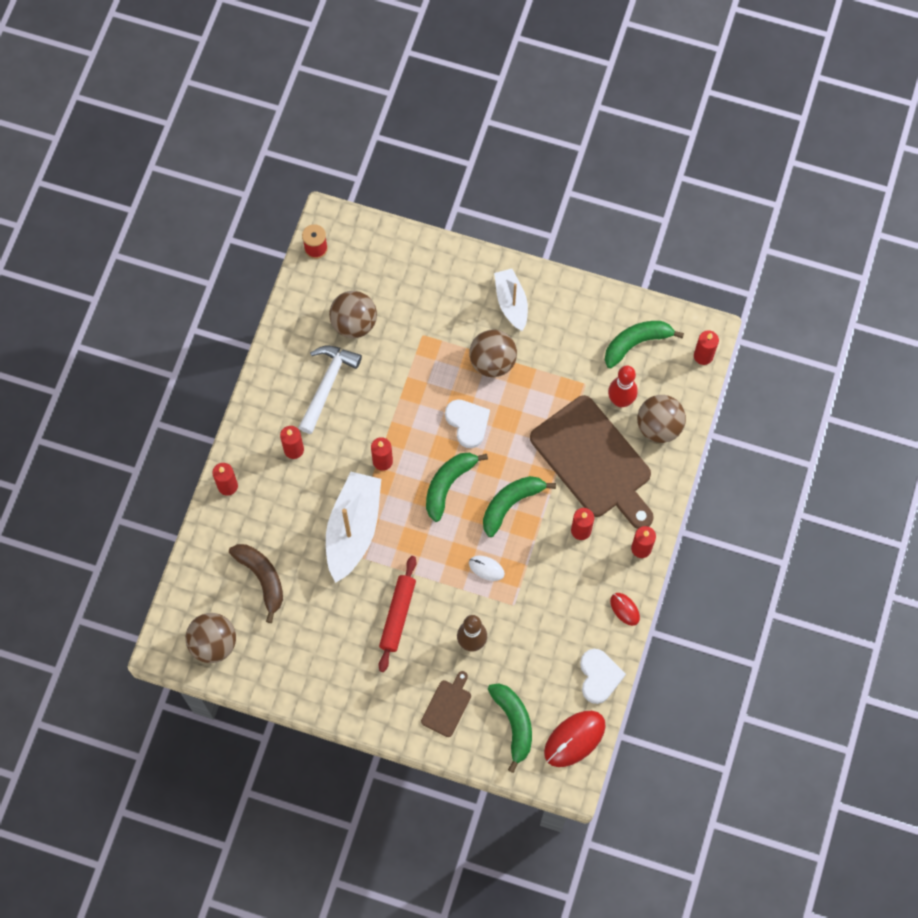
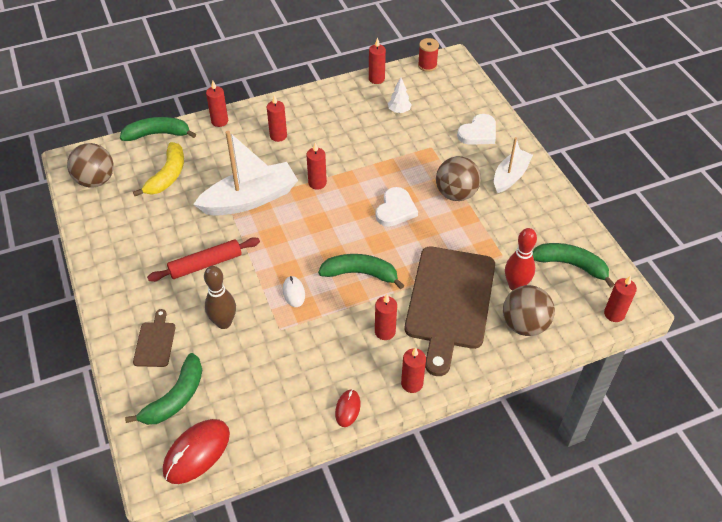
camera: 50 degrees right, 20 degrees down
brown banana [229,544,283,623] -> yellow banana [133,142,184,196]
white hammer [298,346,362,434] -> none
brown ball [329,291,377,338] -> white tree [388,77,412,113]
brown cutting board [421,671,471,737] -> brown cutting board turned 75 degrees counterclockwise [133,309,176,367]
green banana [426,453,488,522] -> green banana moved to [120,117,196,141]
red mouse [544,711,606,767] -> red mouse turned 60 degrees counterclockwise [163,419,230,484]
white heart [580,649,626,704] -> white heart moved to [457,114,496,145]
none -> red candle [369,38,386,84]

